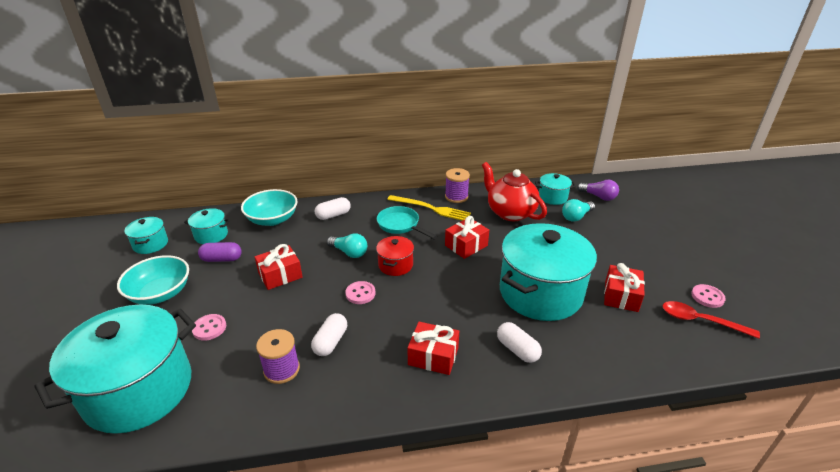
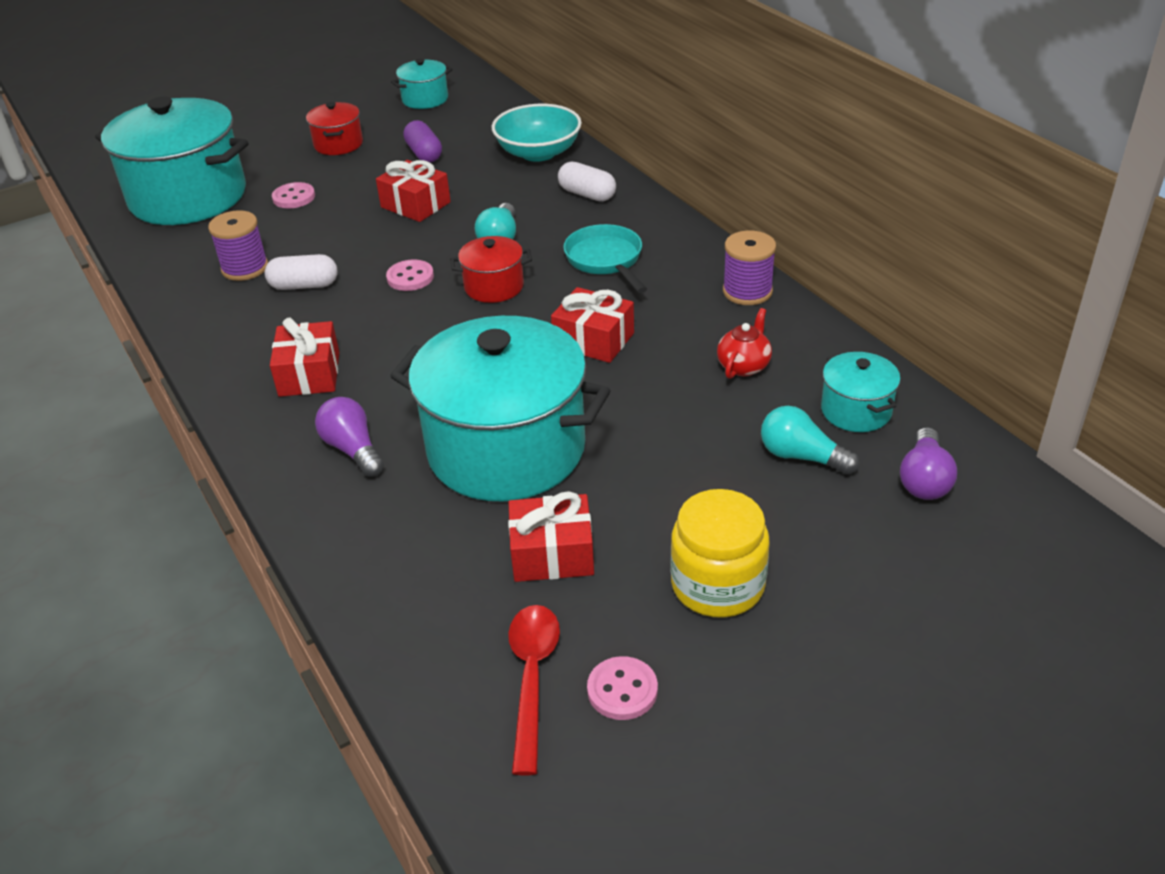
camera: 70 degrees right, 5 degrees up
turquoise bowl [117,255,189,305] -> red pot [306,102,363,155]
turquoise pot [184,208,230,244] -> none
turquoise pan [377,206,437,239] -> turquoise pan turned 45 degrees counterclockwise [563,224,647,293]
yellow fork [387,195,471,221] -> none
red teapot [482,162,547,221] -> red teapot [717,308,772,379], size x0.49
white capsule [497,322,542,363] -> purple light bulb [315,397,384,477]
none -> yellow jar [671,489,770,618]

